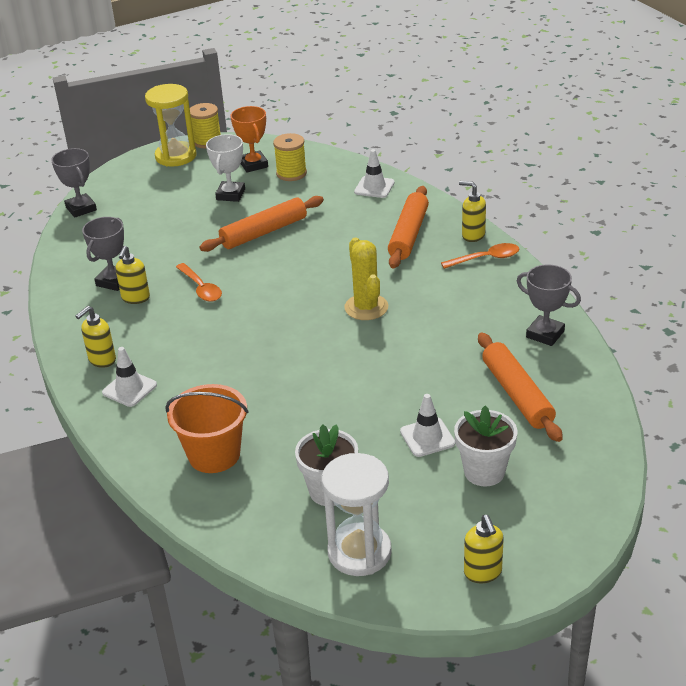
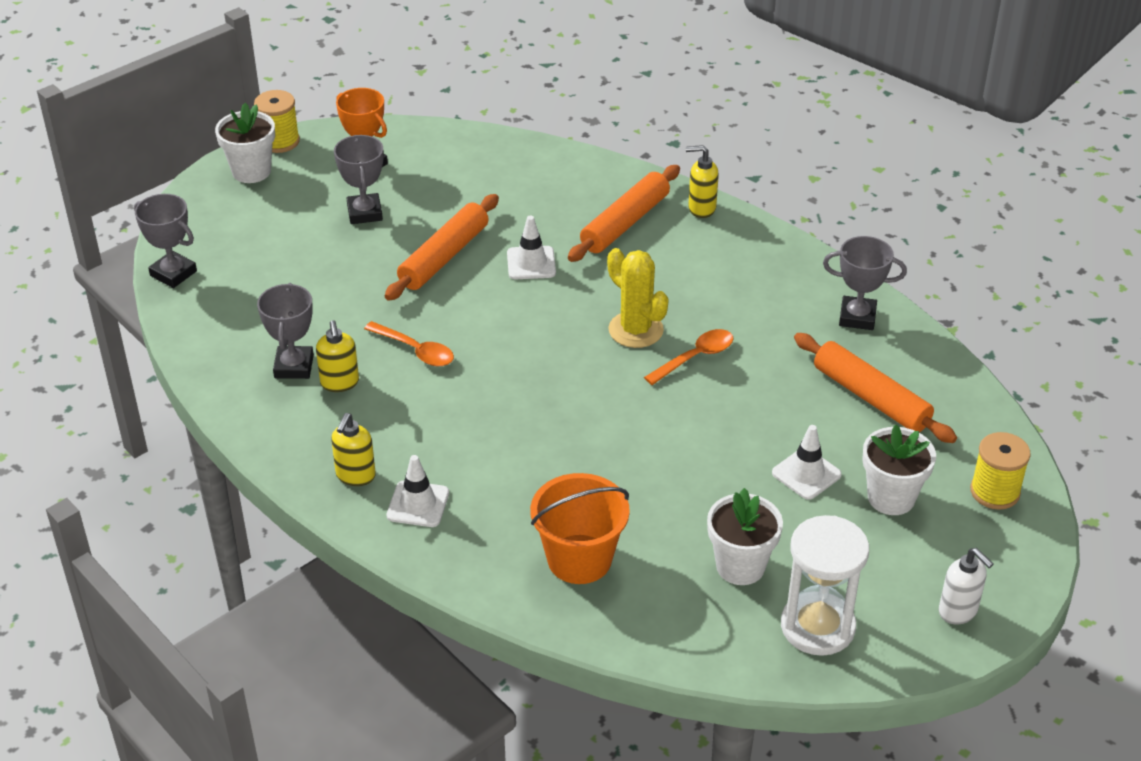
camera: 25 degrees left, 5 degrees up
yellow hourglass [145,84,197,167] -> white flower pot [215,103,275,183]
white trophy [206,134,245,202] -> grey trophy [334,135,384,224]
yellow spool [273,133,307,181] -> yellow spool moved to [970,432,1031,510]
white traffic cone [354,149,395,198] -> white traffic cone moved to [507,216,556,279]
orange rolling pin [388,186,429,268] -> orange rolling pin turned 45 degrees clockwise [568,165,680,262]
orange spoon [441,243,519,269] -> orange spoon moved to [644,329,733,385]
yellow soap dispenser [464,515,504,583] -> white soap dispenser [939,548,994,625]

